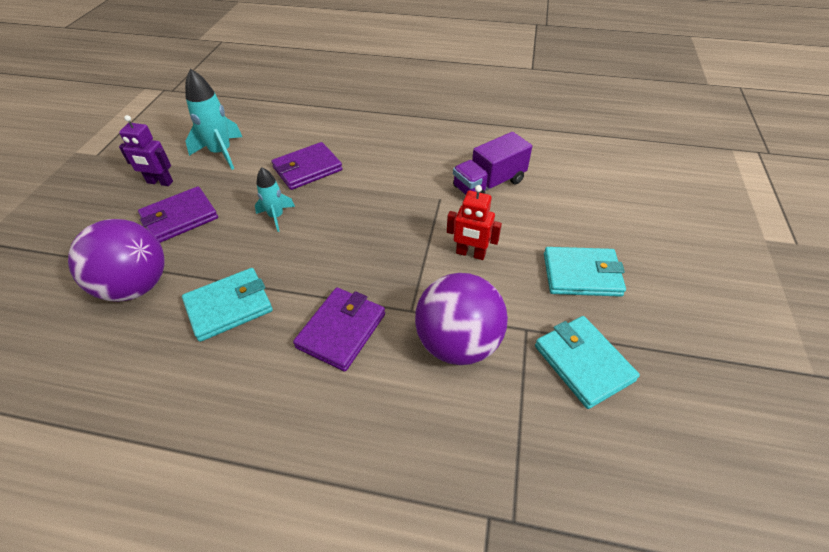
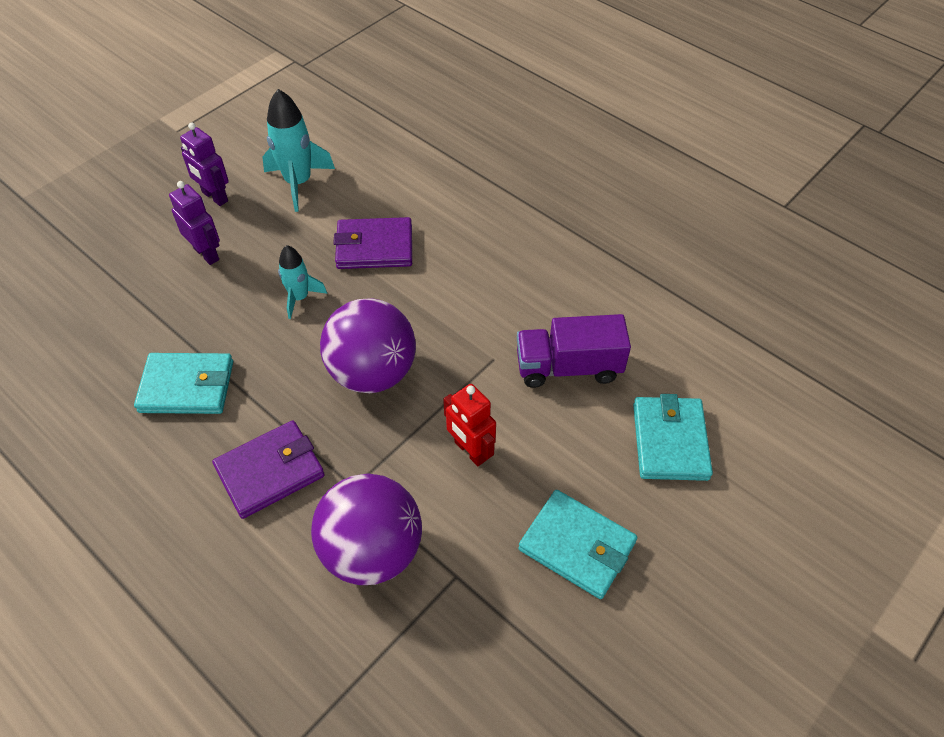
camera: 30 degrees right, 5 degrees up
purple ball [68,219,164,302] -> purple ball moved to [320,298,416,393]
purple wallet [138,186,218,243] -> purple robot [169,181,220,265]
turquoise wallet [535,316,640,409] -> turquoise wallet moved to [633,394,713,481]

